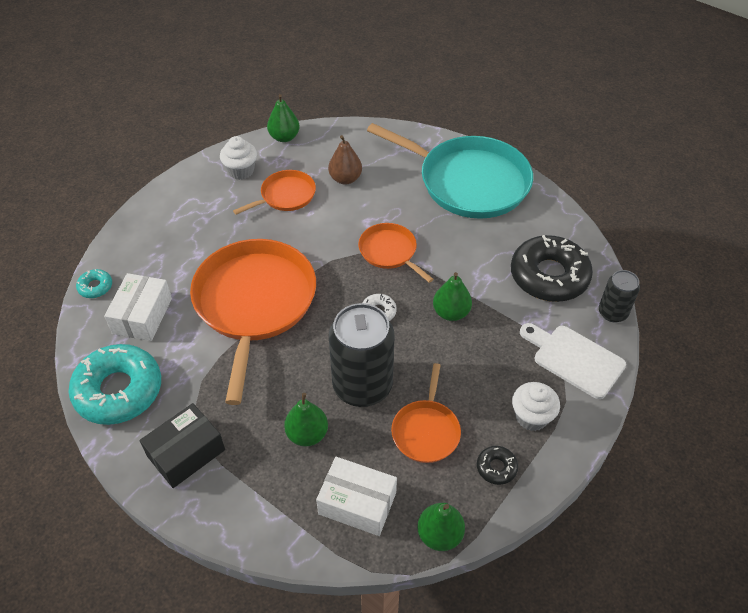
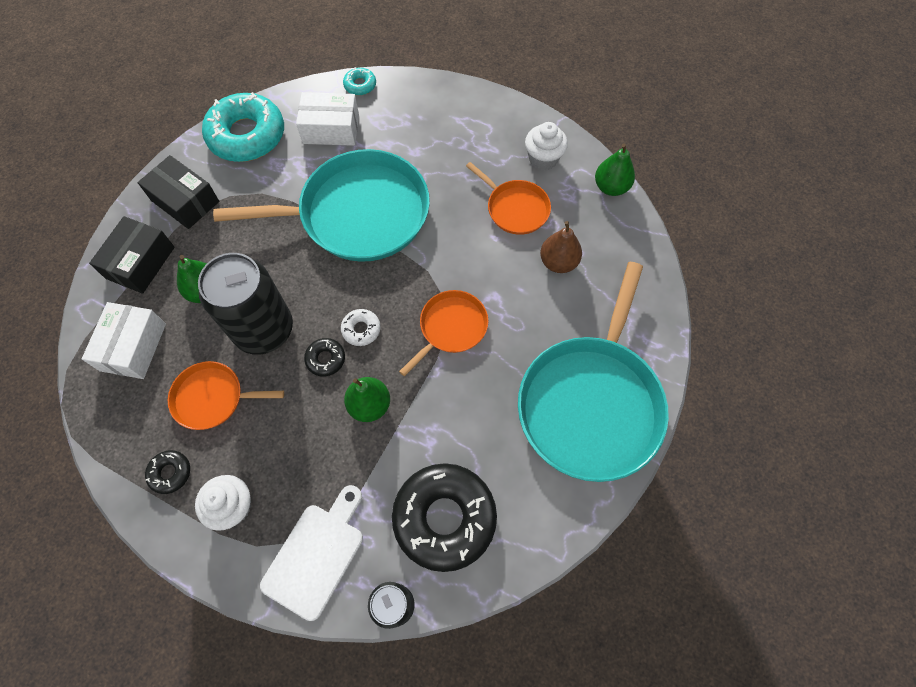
camera: 80 degrees right, 15 degrees up
orange pan [190,239,316,405] -> turquoise pan [213,149,430,262]
green pear [417,503,465,551] -> none
none -> black box [89,216,175,294]
none -> black donut [304,338,345,377]

